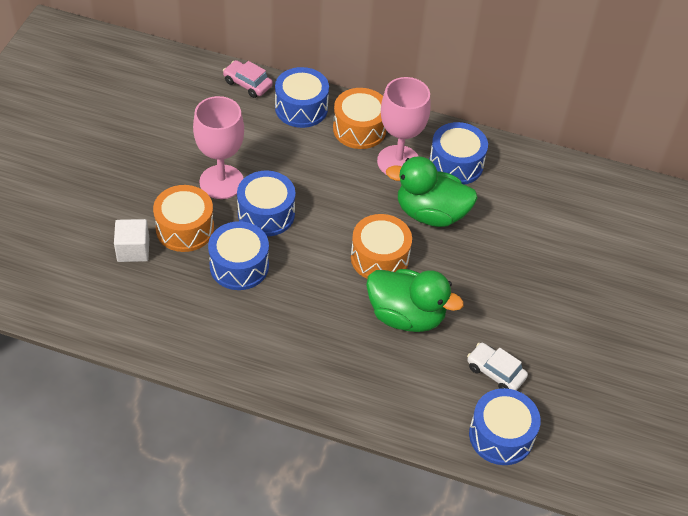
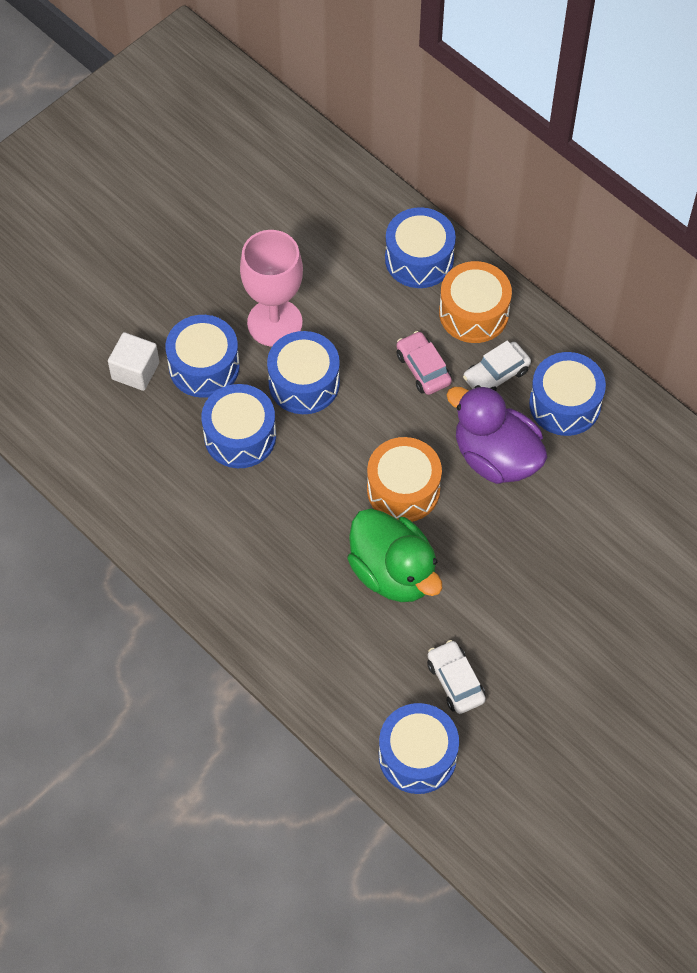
camera: 30 degrees right, 10 degrees up
orange drum [153,185,214,252] -> blue drum [166,315,240,398]
pink car [223,60,273,98] -> pink car moved to [396,331,452,395]
pink goblet [377,77,431,174] -> white car [463,341,531,391]
green duck [386,156,478,227] -> purple duck [446,385,548,484]

